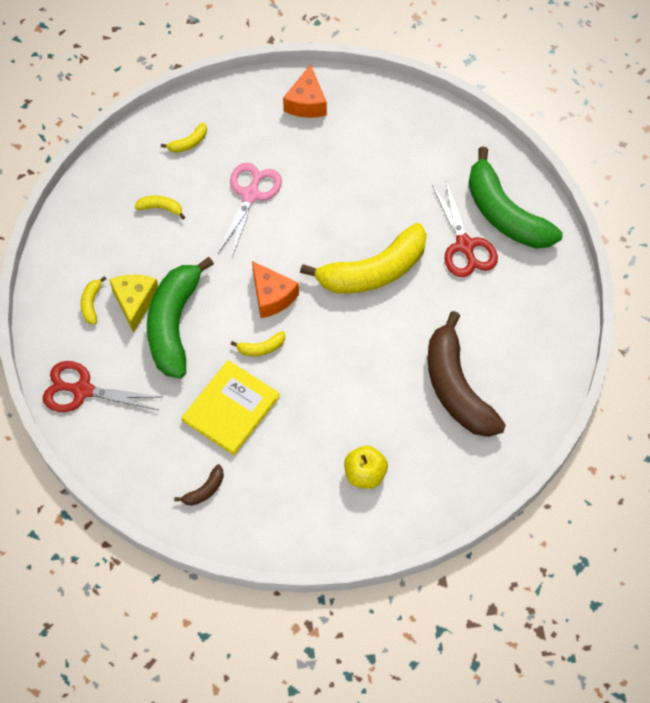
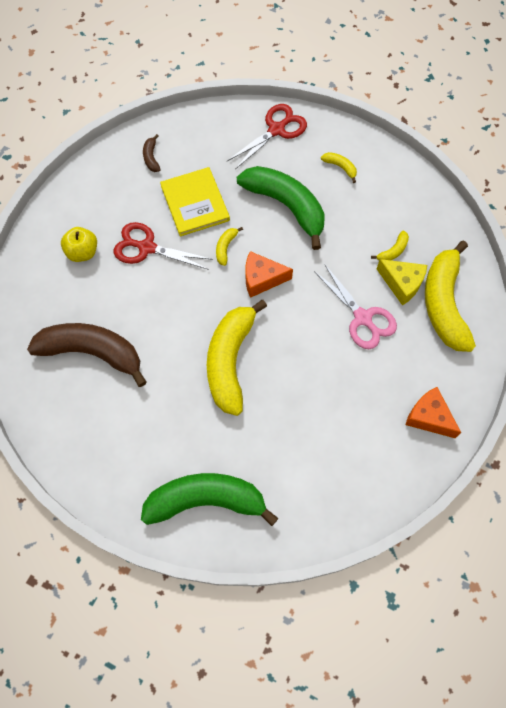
camera: 125 degrees right, 5 degrees up
yellow cheese [109,275,158,333] -> yellow cheese moved to [377,259,427,305]
yellow banana [161,122,207,153] -> yellow banana [425,240,476,352], size x2.48
red scissors [432,182,498,277] -> red scissors moved to [114,222,213,270]

